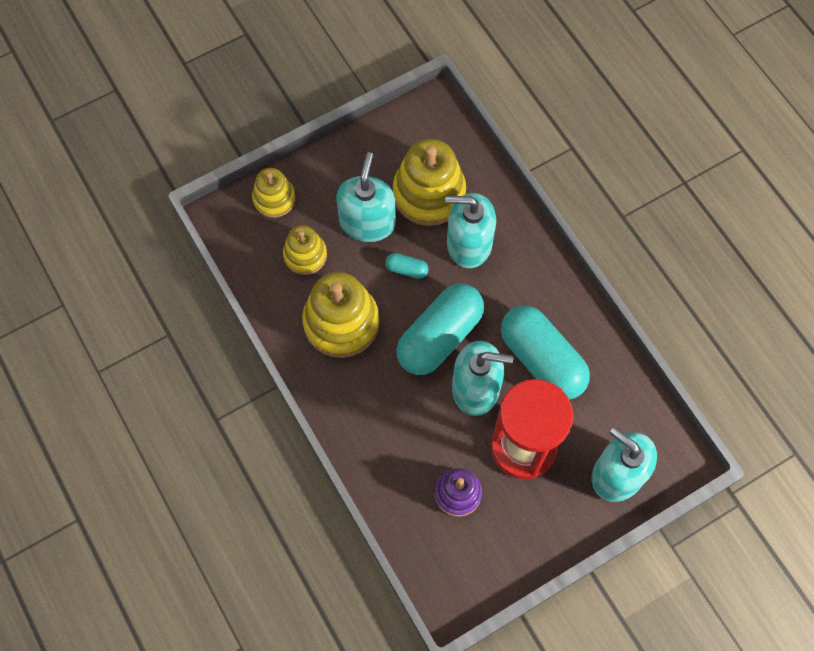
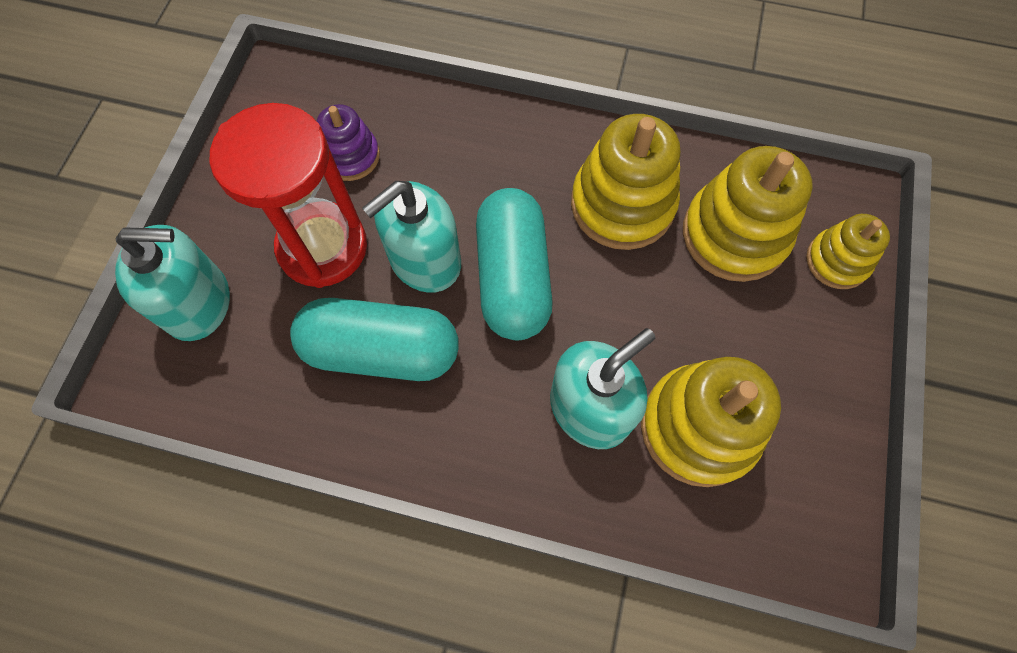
camera: 135 degrees right, 0 degrees up
yellow stacking toy [283,225,327,275] -> yellow stacking toy [683,146,813,282], size x1.71
turquoise soap dispenser [336,152,396,242] -> none
turquoise capsule [385,253,429,279] -> none

